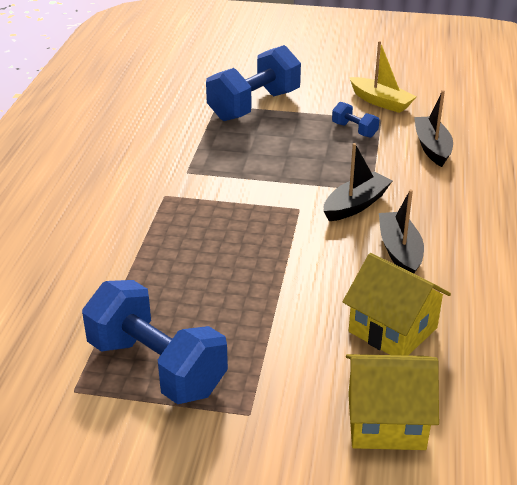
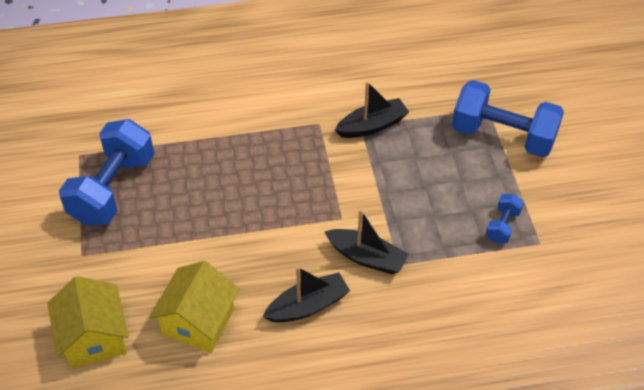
camera: 70 degrees right, 15 degrees up
yellow boat [349,41,416,113] -> none
black boat [414,90,453,167] -> black boat moved to [335,81,409,138]

